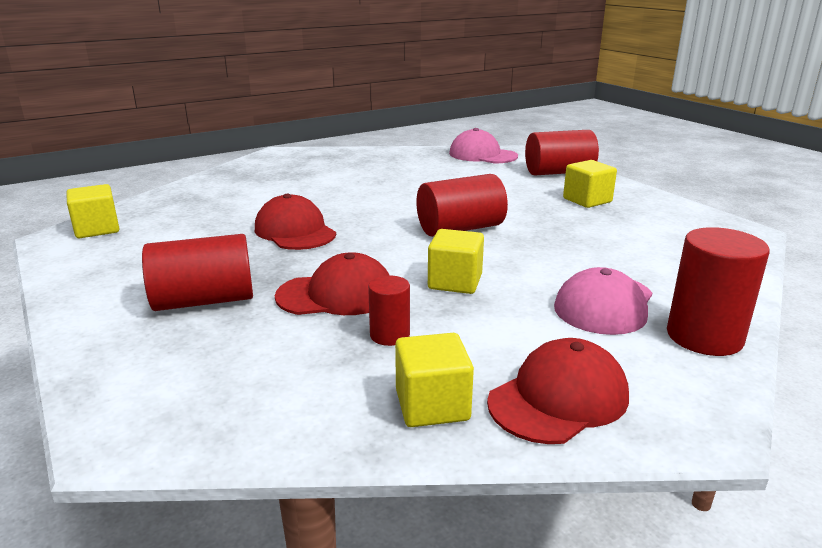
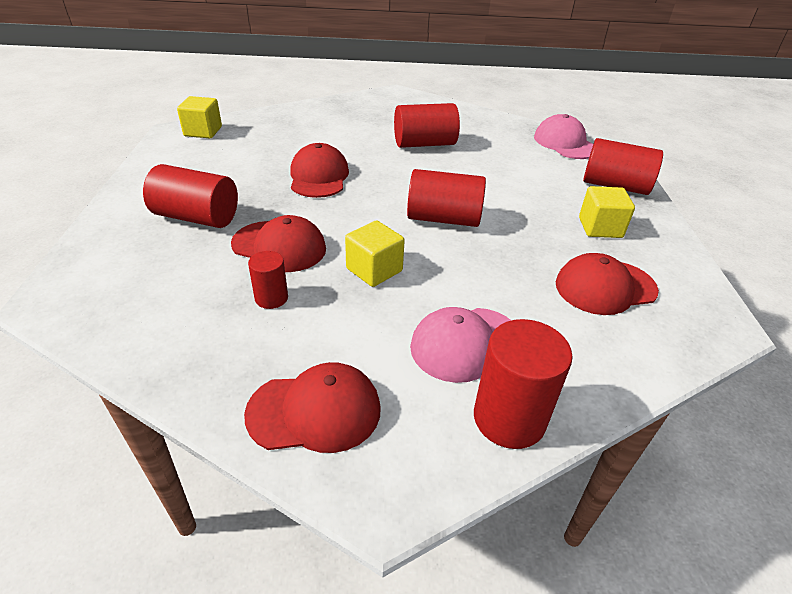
camera: 30 degrees right, 15 degrees up
yellow cube [395,333,474,427] -> none
none -> red cylinder [394,103,460,148]
none -> red cap [556,253,659,315]

